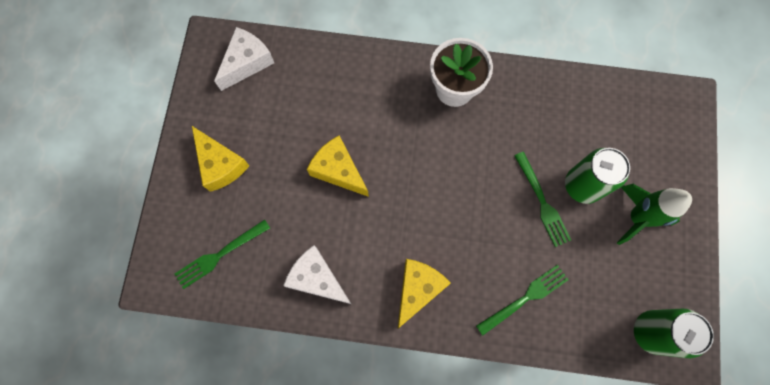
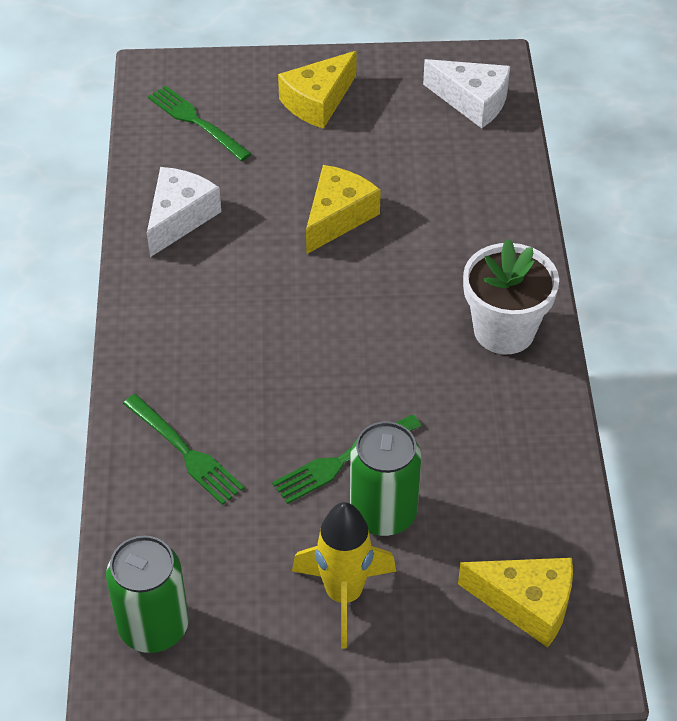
camera: 80 degrees right, 25 degrees down
yellow cheese [398,259,451,328] -> yellow cheese moved to [458,558,573,648]
green rocket [617,184,692,245] -> yellow rocket [292,502,396,648]

